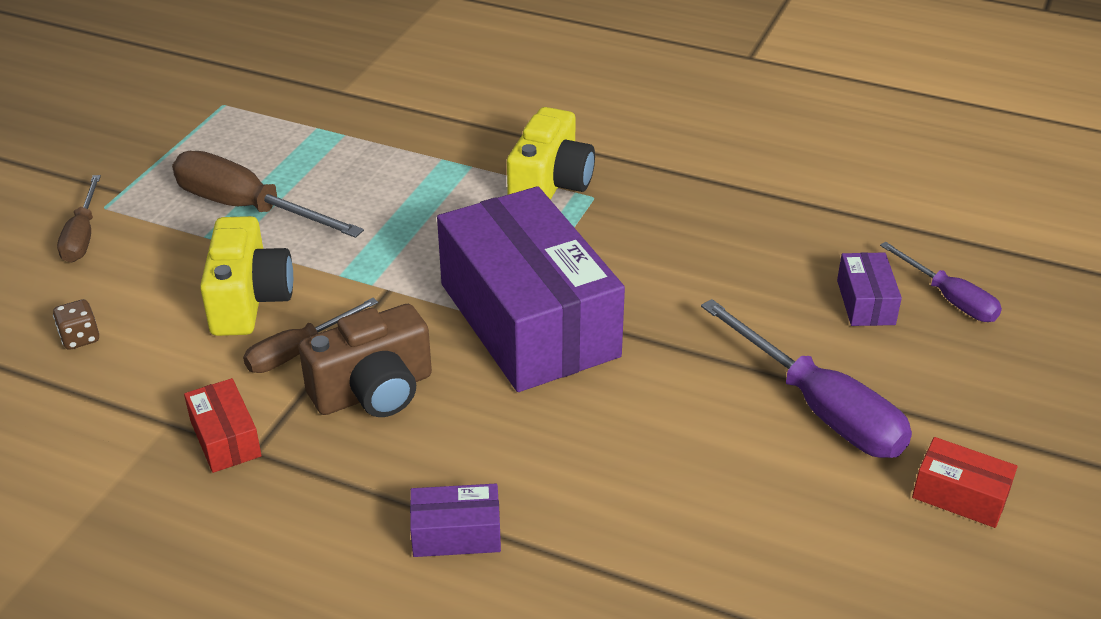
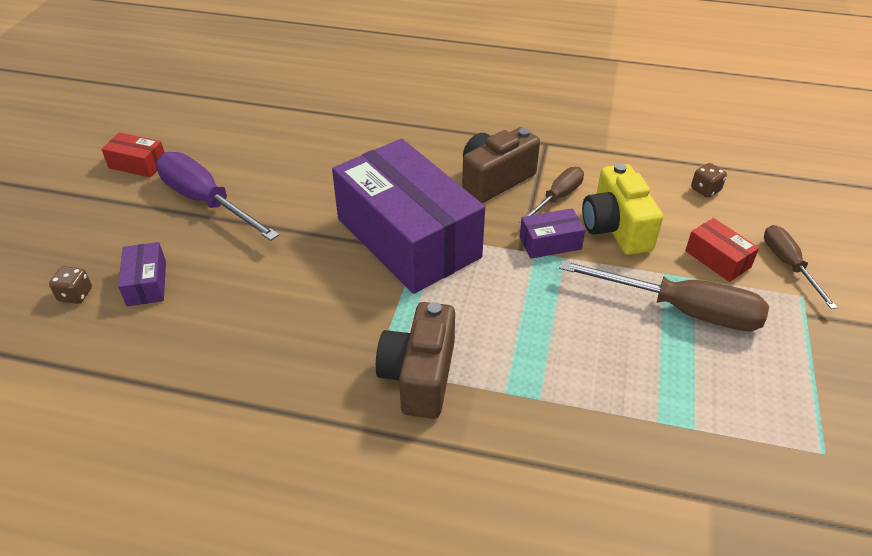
camera: 170 degrees right, 5 degrees up
red box [184,378,262,473] -> red box moved to [685,218,759,282]
purple box [410,484,501,557] -> purple box moved to [520,208,585,259]
yellow camera [507,107,595,200] -> brown camera [376,302,455,419]
purple screwdriver [880,242,1002,322] -> brown dice [49,266,92,304]

